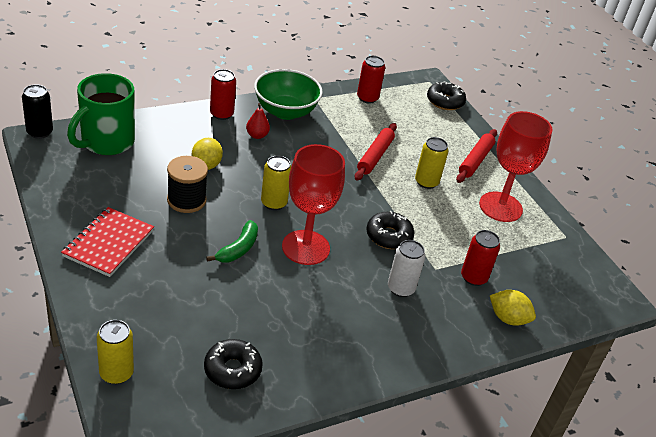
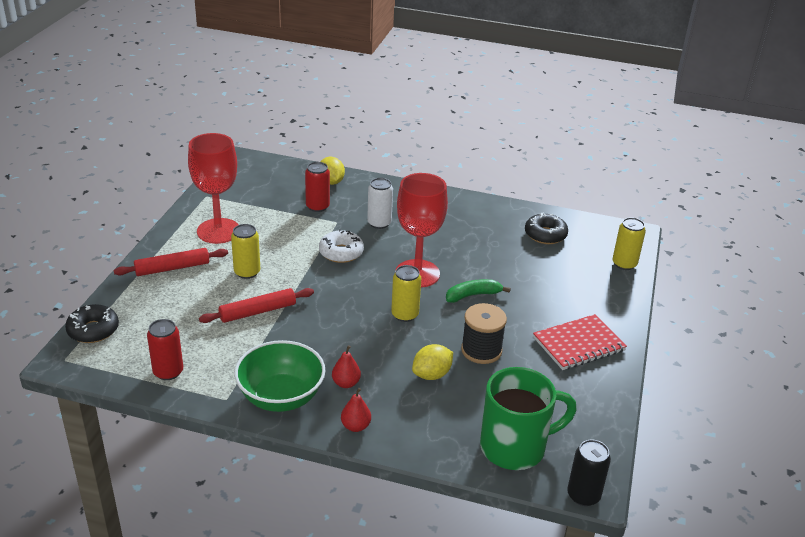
camera: 135 degrees left, 5 degrees down
red can [210,69,236,120] -> red pear [341,388,371,432]
black donut [366,211,414,249] -> white donut [319,229,364,263]

